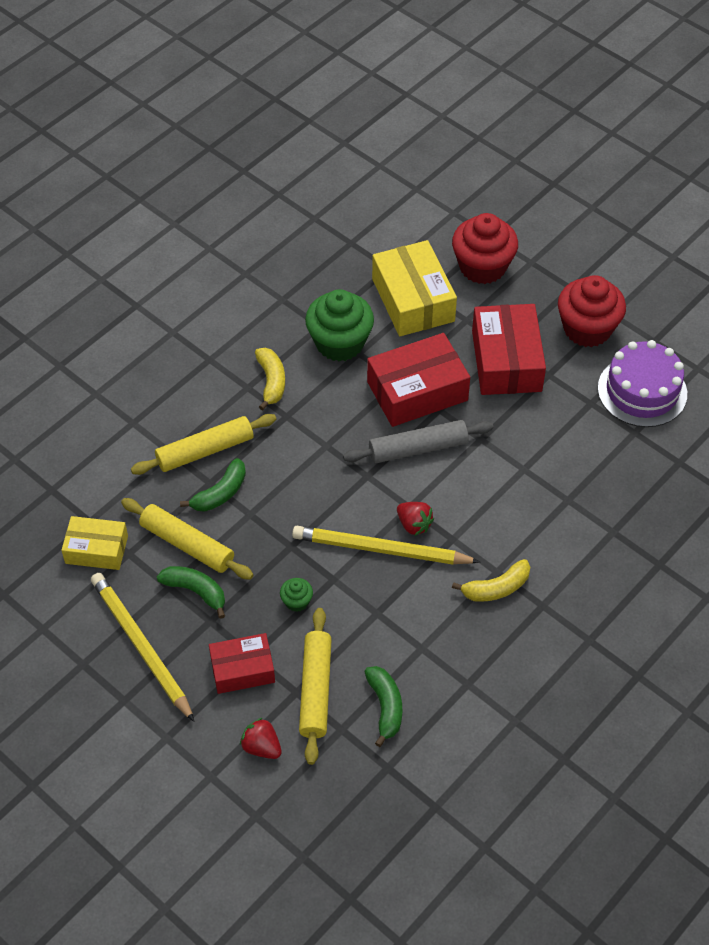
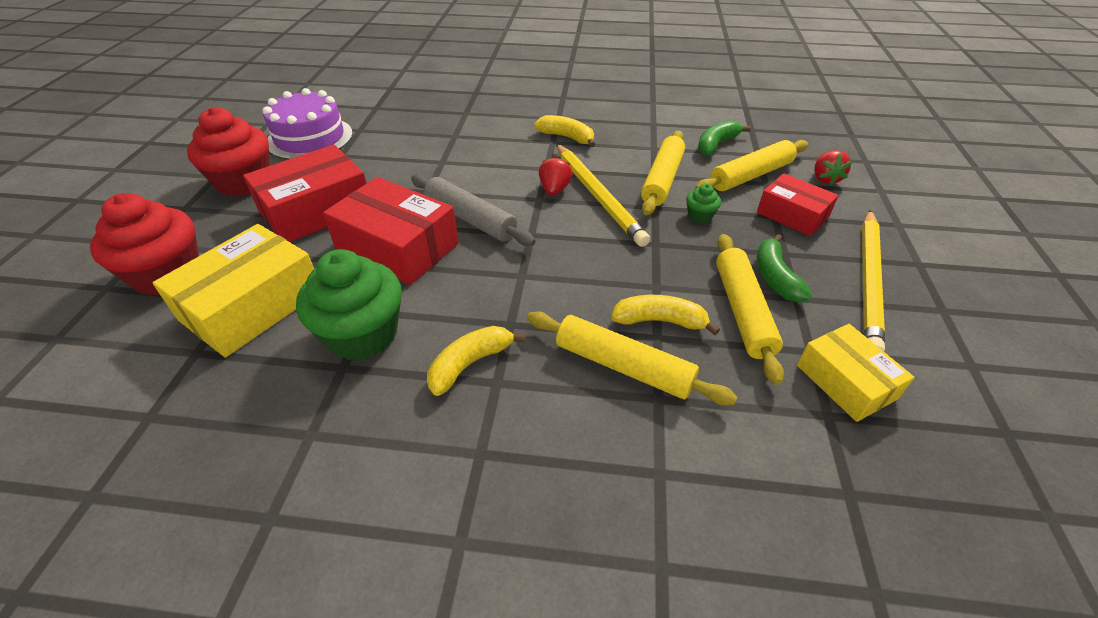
camera: 125 degrees left, 10 degrees down
green banana [180,458,246,512] -> yellow banana [612,295,720,335]
none -> yellow rolling pin [641,131,685,215]

